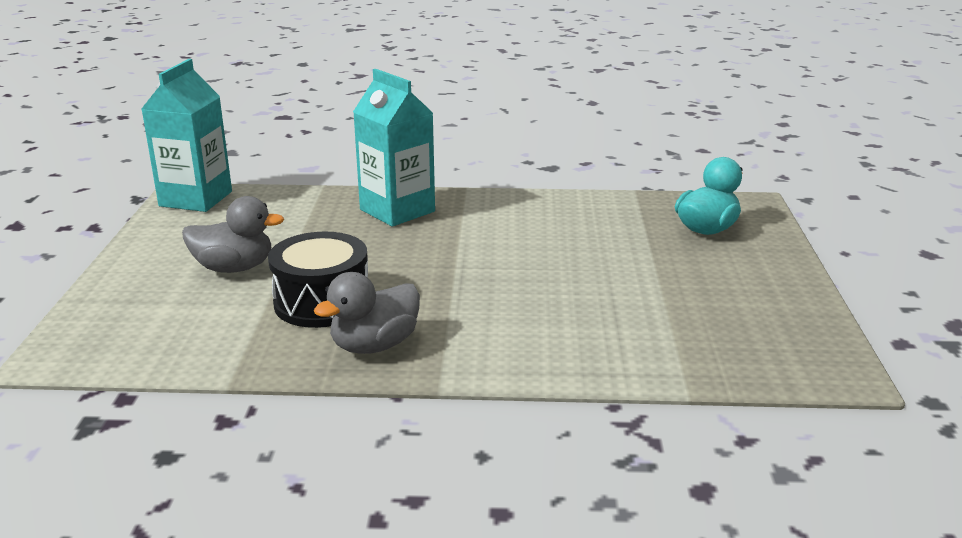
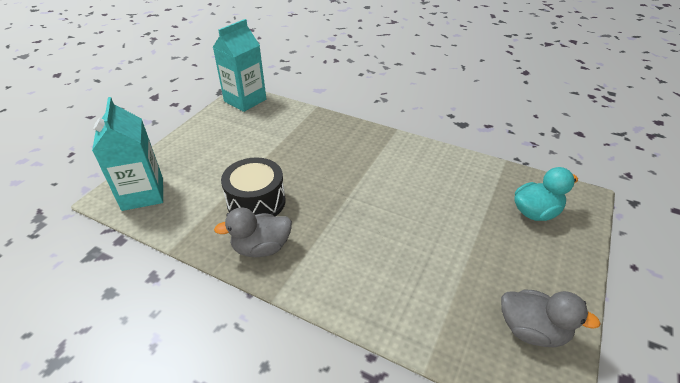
camera: 25 degrees right, 15 degrees up
grey duck [182,196,284,273] -> grey duck moved to [501,289,601,347]
turquoise carton [353,69,435,227] -> turquoise carton moved to [92,97,163,211]

